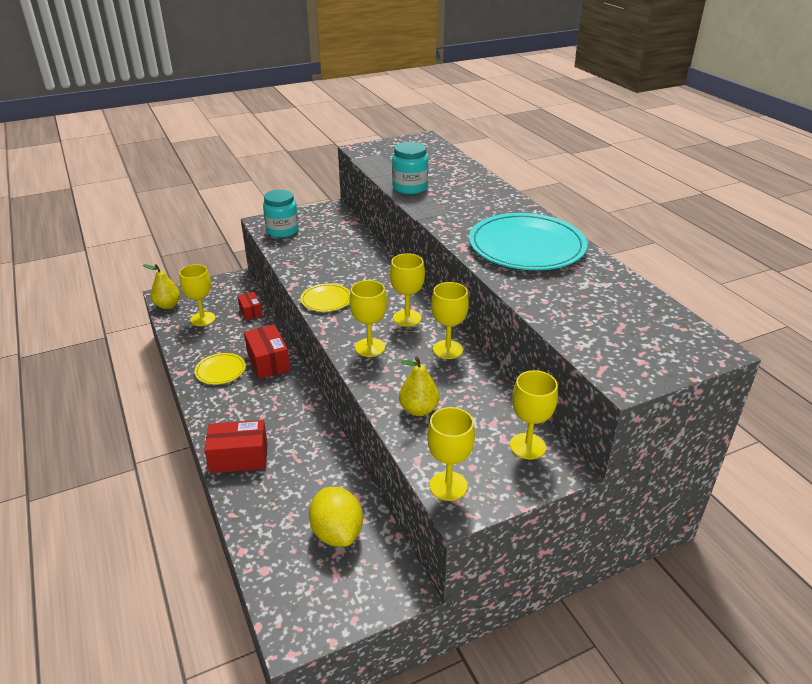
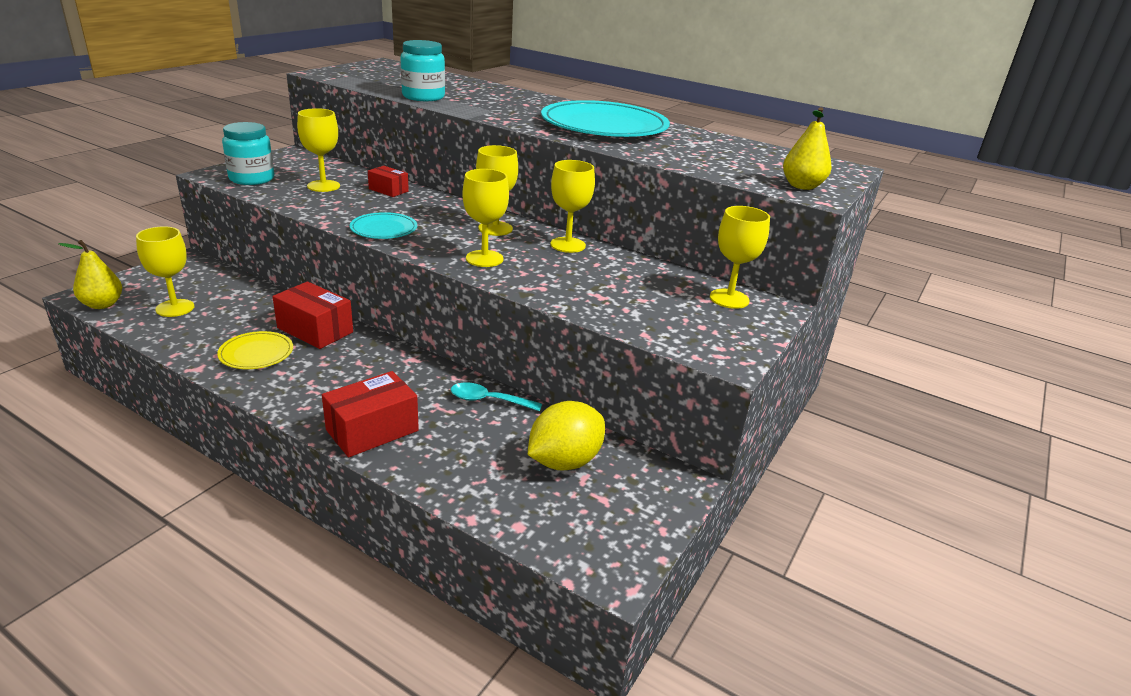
camera: 35 degrees left, 5 degrees down
red box [238,292,263,320] -> red box moved to [368,166,409,197]
yellow plate [300,283,350,312] -> turquoise plate [350,212,417,239]
yellow lemon [309,487,363,547] -> yellow lemon turned 75 degrees counterclockwise [528,401,605,471]
yellow pear [399,357,439,416] -> yellow pear moved to [783,107,831,190]
yellow goblet [427,407,475,501] -> yellow goblet moved to [297,108,340,192]
none -> turquoise spoon [451,382,542,411]

